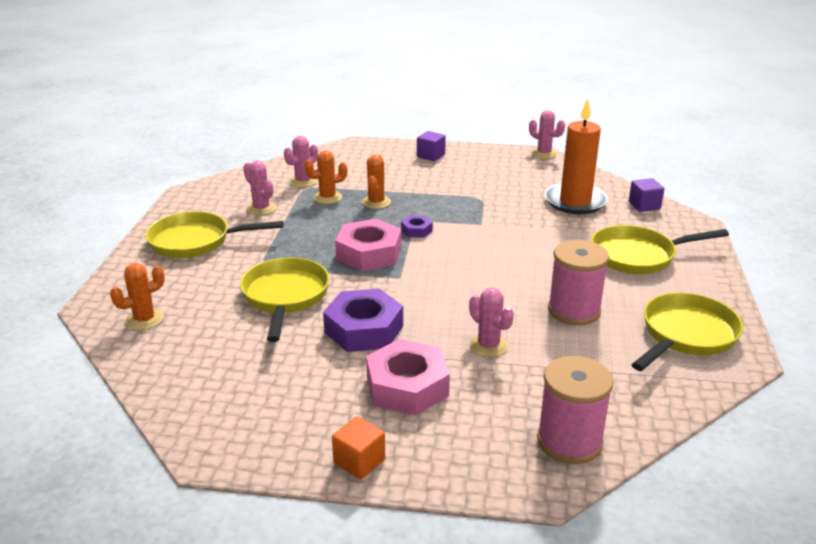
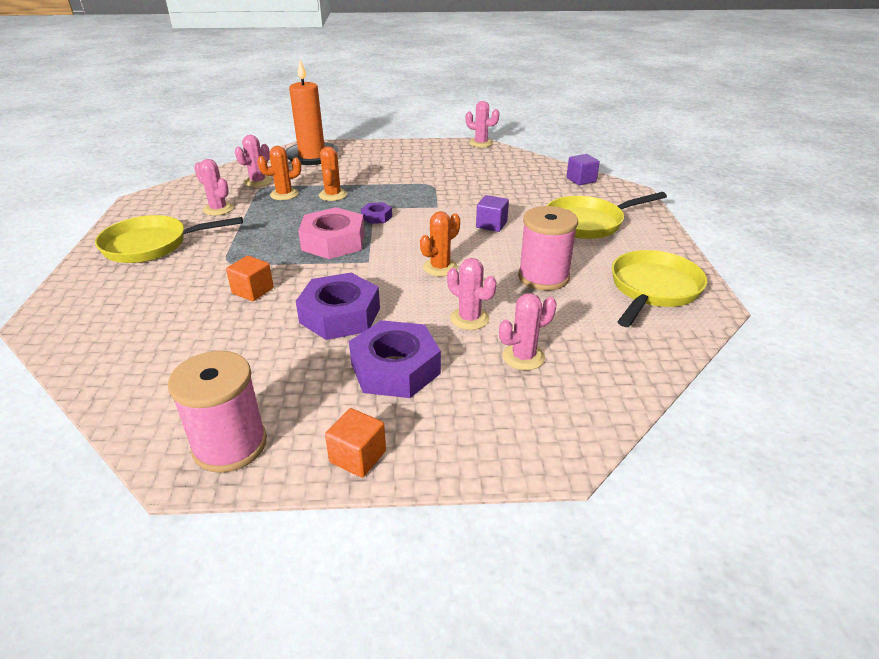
camera: 10 degrees left, 5 degrees up
orange cactus [110,263,165,330] -> orange cactus moved to [420,211,460,276]
yellow pan [240,257,330,342] -> orange cube [226,256,274,301]
pink nut [366,339,450,415] -> purple nut [349,320,441,398]
purple cube [417,131,446,161] -> purple cube moved to [476,195,509,232]
pink spool [537,356,614,464] -> pink spool moved to [168,351,267,473]
orange candle [545,99,608,214] -> orange candle moved to [286,60,338,165]
none -> pink cactus [499,293,557,370]

